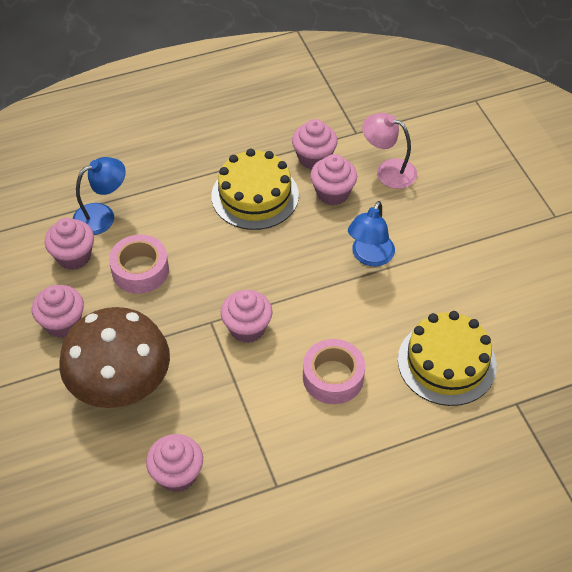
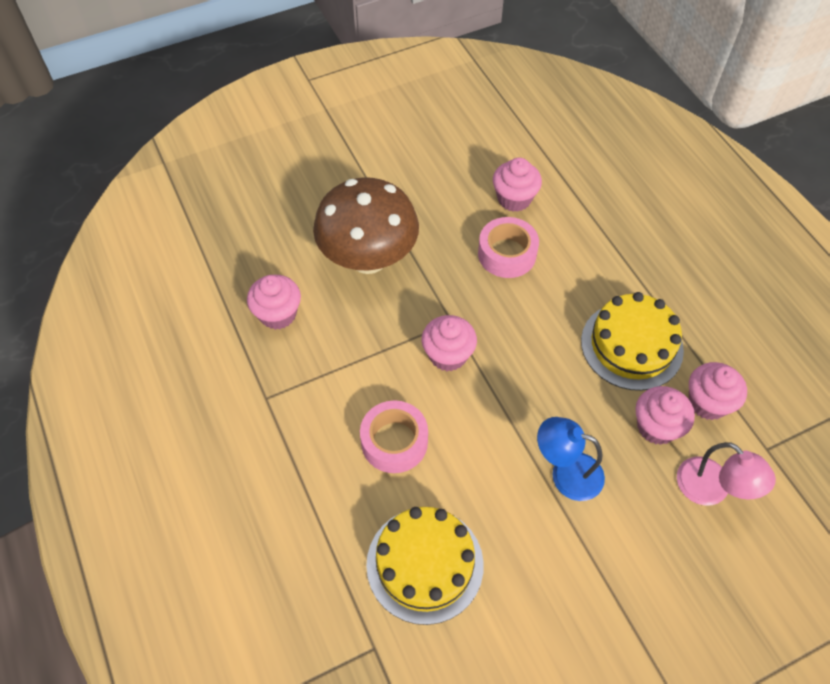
camera: 85 degrees right, 5 degrees up
pink cupcake [32,285,84,338] -> none
blue lamp [72,157,126,235] -> none
pink lamp [362,113,417,189] -> pink lamp turned 120 degrees clockwise [677,442,776,505]

